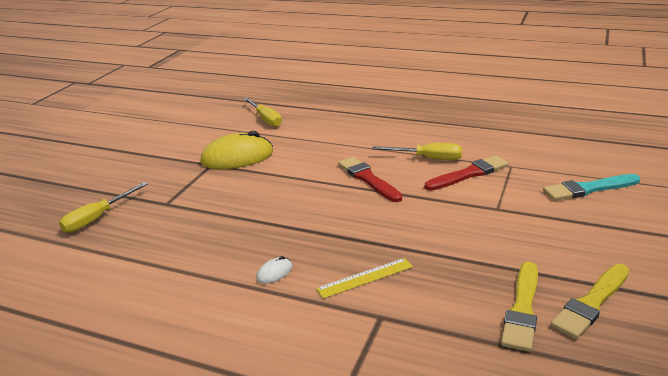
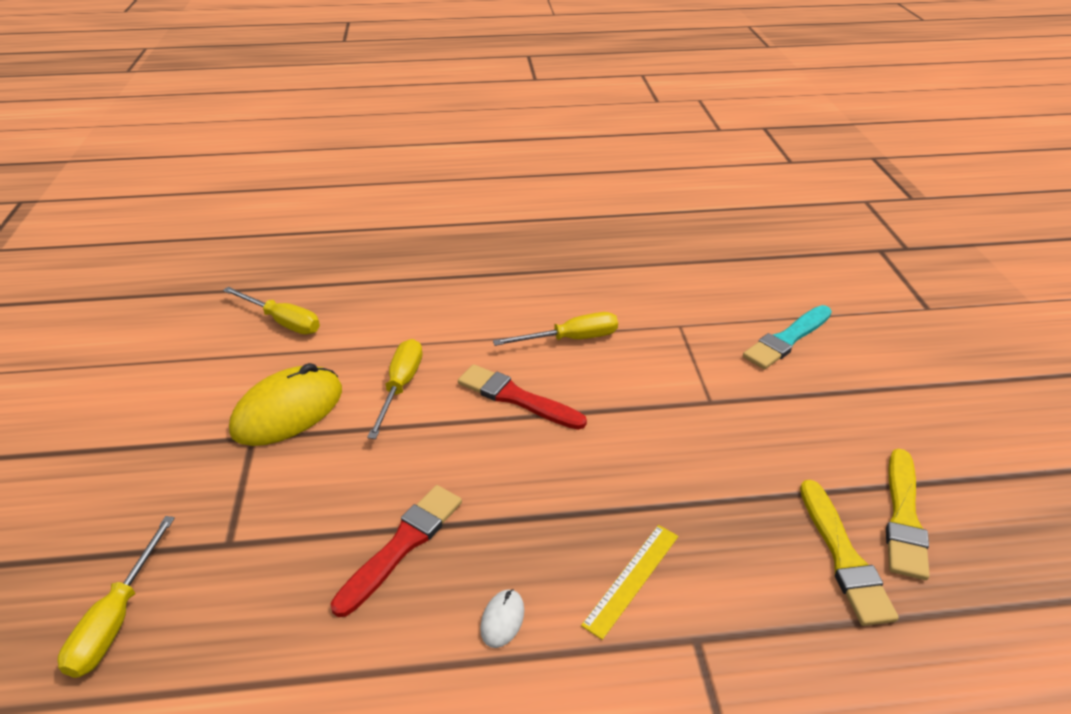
camera: 30 degrees left, 10 degrees up
red brush [425,155,509,191] -> red brush moved to [331,485,462,617]
none -> yellow screwdriver [367,339,423,439]

